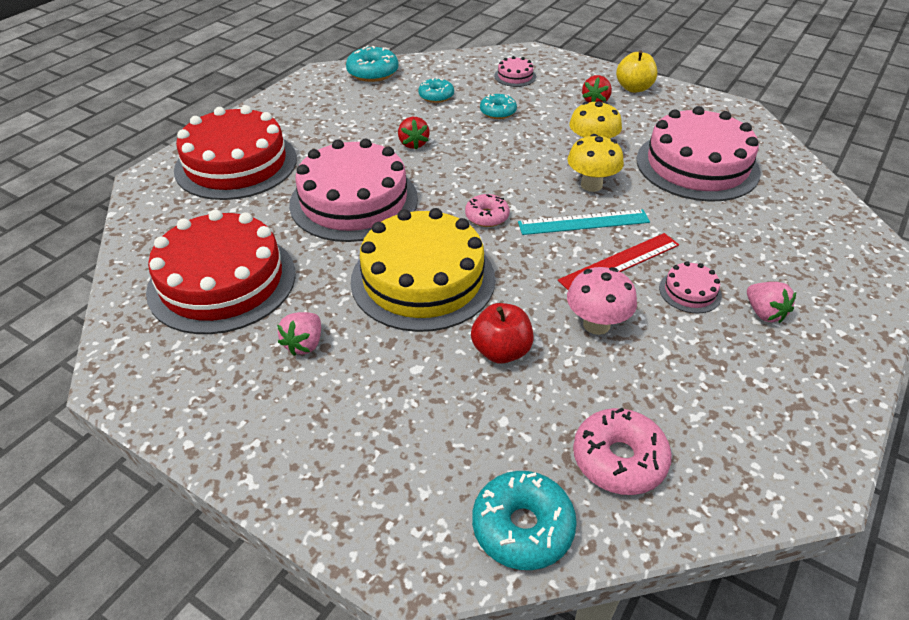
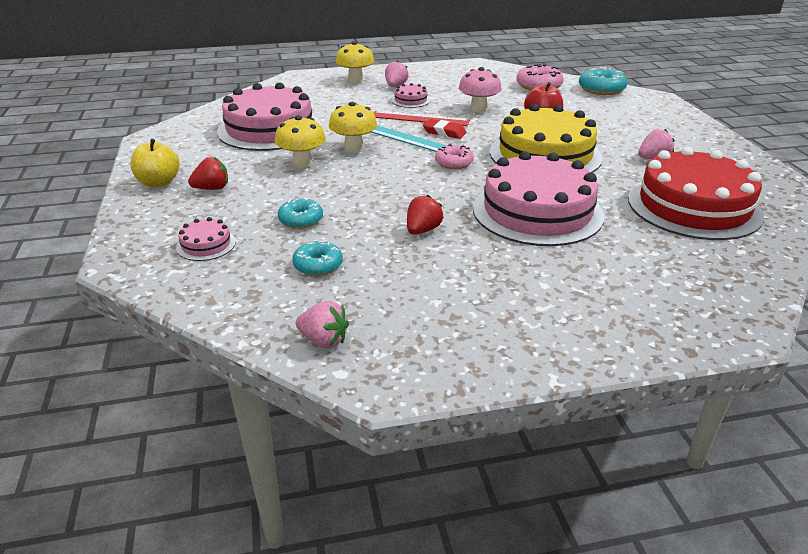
camera: 135 degrees left, 10 degrees down
red cake [174,105,297,200] -> none
turquoise donut [346,45,399,82] -> pink strawberry [296,301,349,348]
none -> yellow mushroom [336,41,374,83]
none -> red eraser [423,119,466,139]

